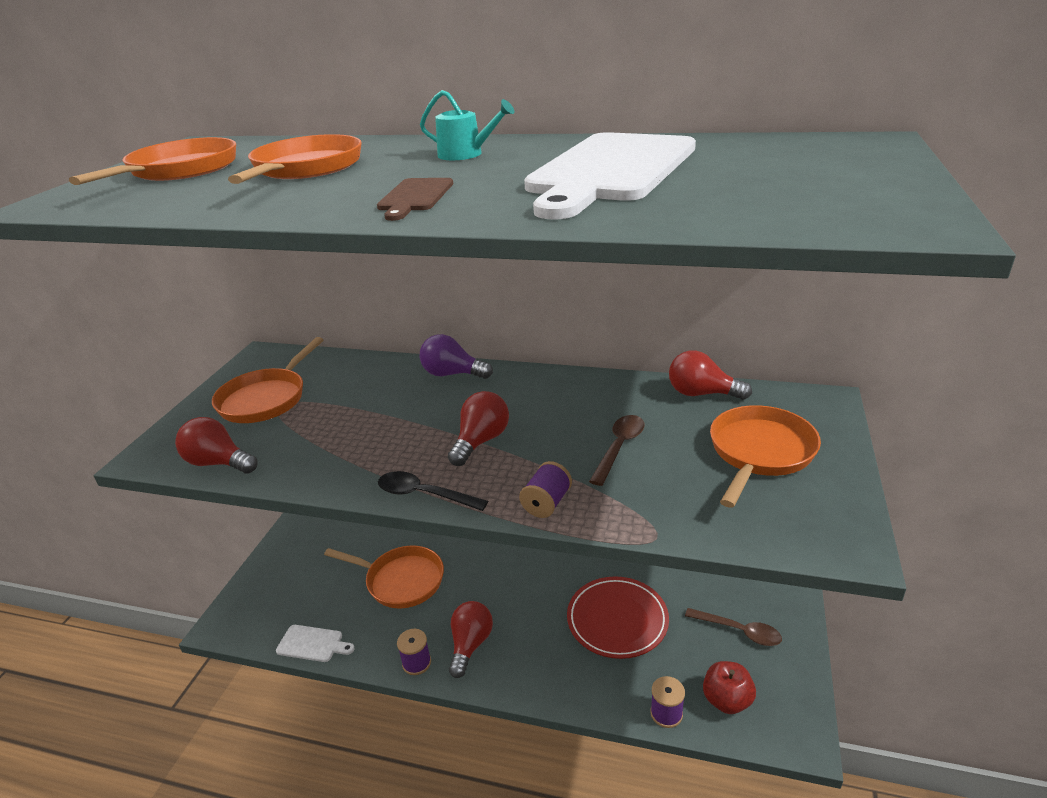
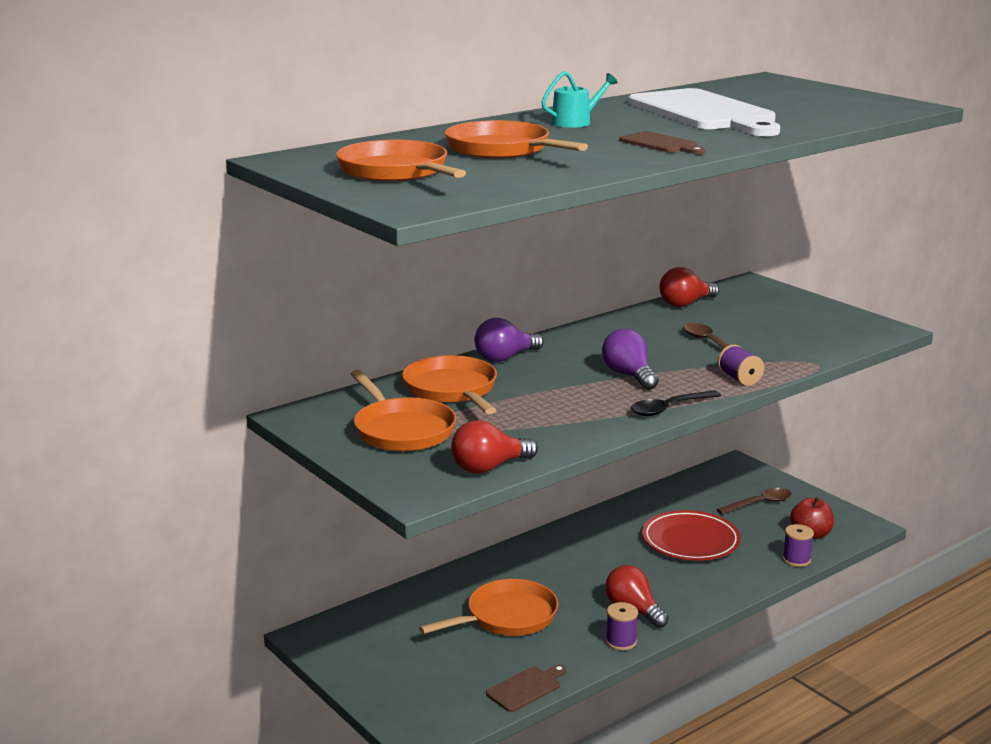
camera: 55 degrees left, 10 degrees down
white cutting board [276,625,355,662] -> brown cutting board [486,664,567,712]
red light bulb [448,391,509,466] -> purple light bulb [602,329,659,390]
orange pan [710,405,821,508] -> orange pan moved to [402,355,497,414]

